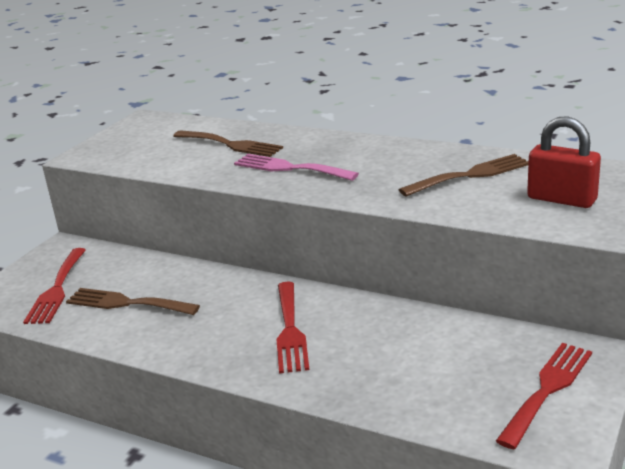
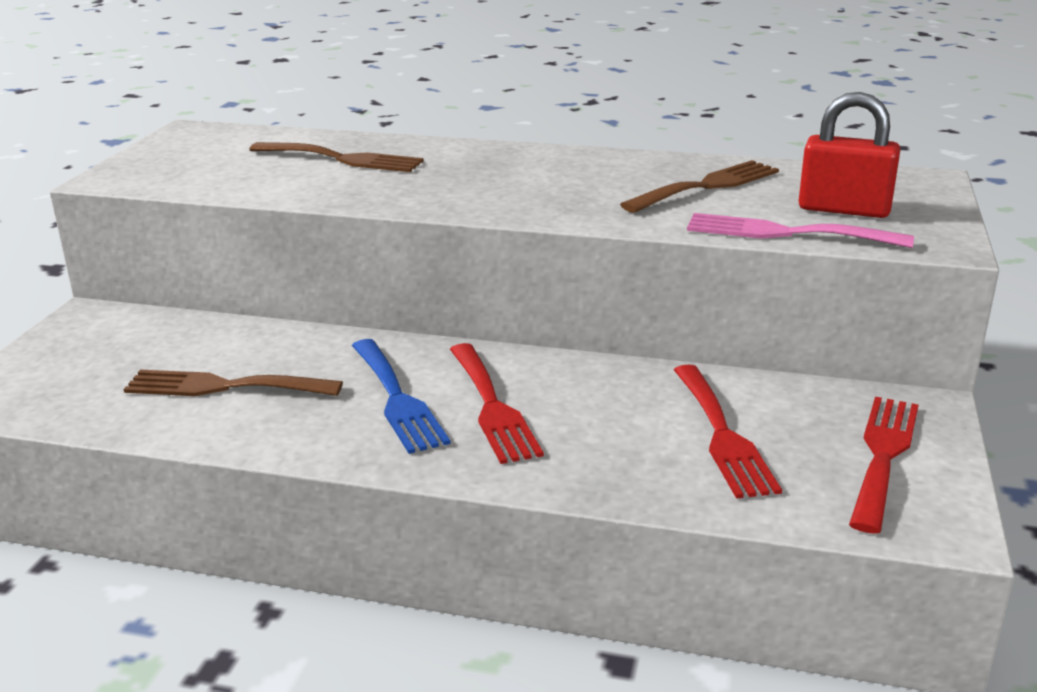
camera: 15 degrees left, 0 degrees up
red fork [23,248,86,324] -> red fork moved to [674,365,782,499]
pink fork [234,154,359,181] -> pink fork moved to [687,213,914,248]
none -> blue fork [352,339,451,454]

